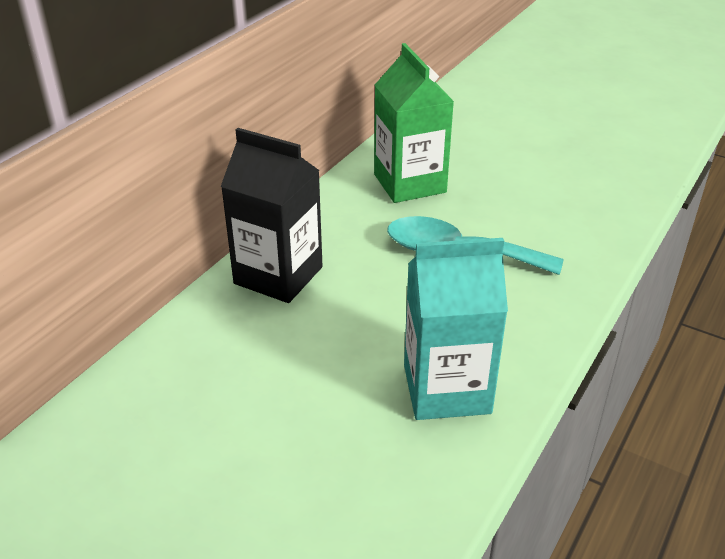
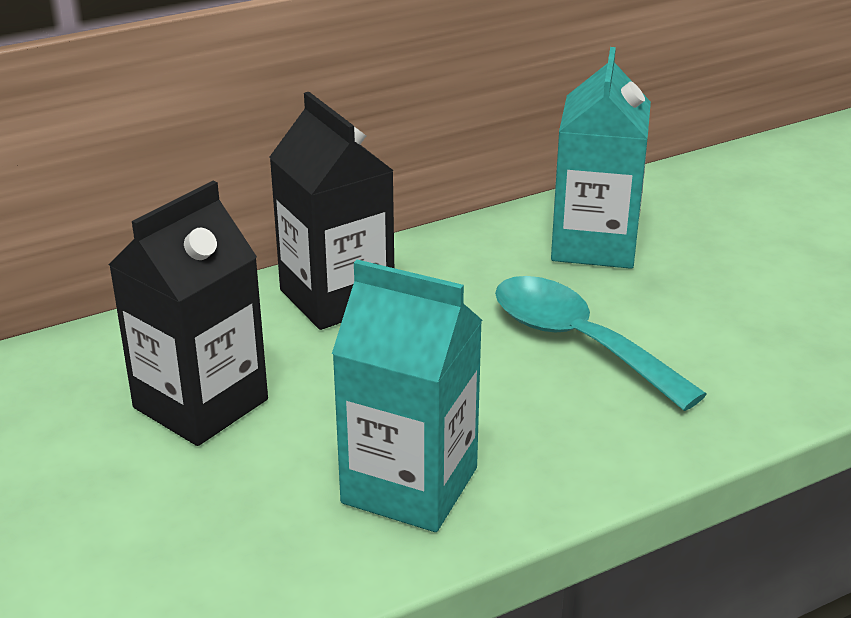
camera: 30 degrees right, 5 degrees down
green carton [374,43,454,203] -> turquoise carton [551,47,651,269]
none -> black carton [109,181,268,446]

